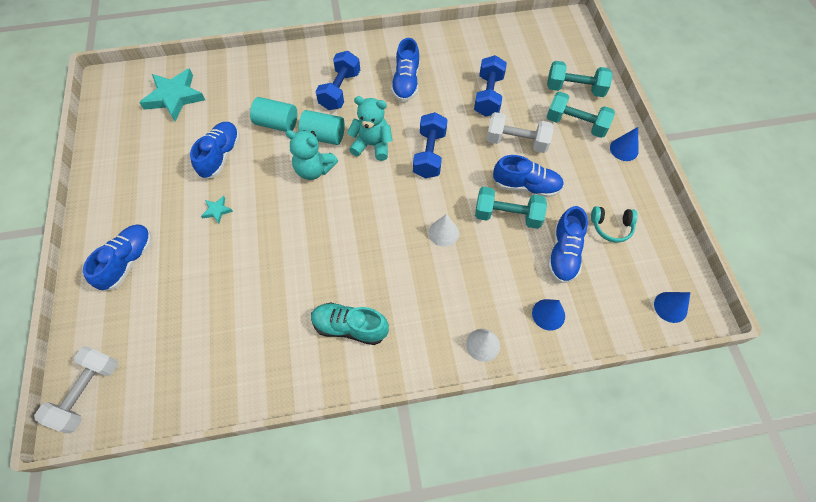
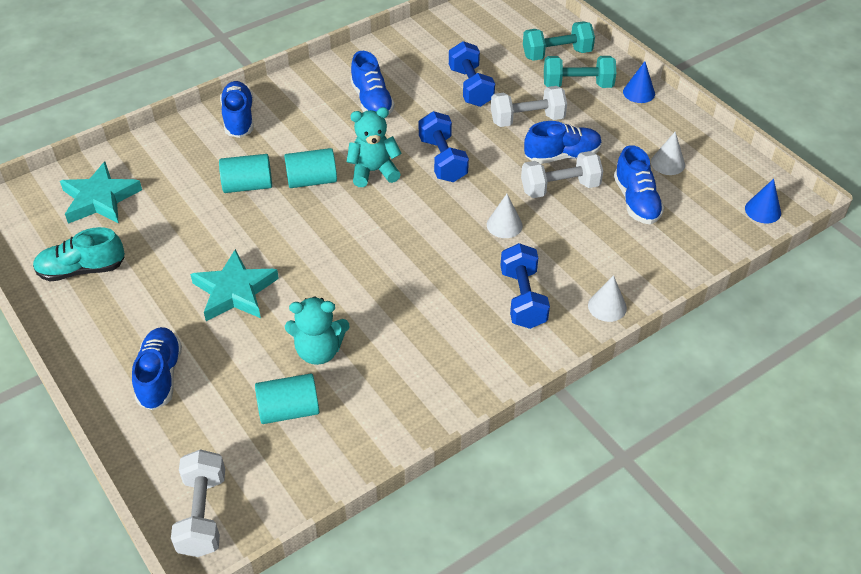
camera: 25 degrees left, 15 degrees down
blue shoe [190,122,240,179] -> blue shoe moved to [220,81,254,138]
turquoise star [201,196,233,224] -> turquoise star [190,249,279,321], size x2.25
turquoise teddy bear [285,130,338,180] -> turquoise teddy bear moved to [285,297,349,365]
turquoise shoe [311,302,389,345] -> turquoise shoe moved to [33,227,125,281]
blue dumbbell [315,51,360,110] -> blue dumbbell moved to [500,243,550,329]
turquoise dumbbell [475,187,547,229] -> white dumbbell [521,151,603,198]
blue cone [532,299,565,331] -> none
turquoise headphones [591,206,638,243] -> white cone [651,132,685,175]
none -> turquoise cylinder [255,373,319,424]

